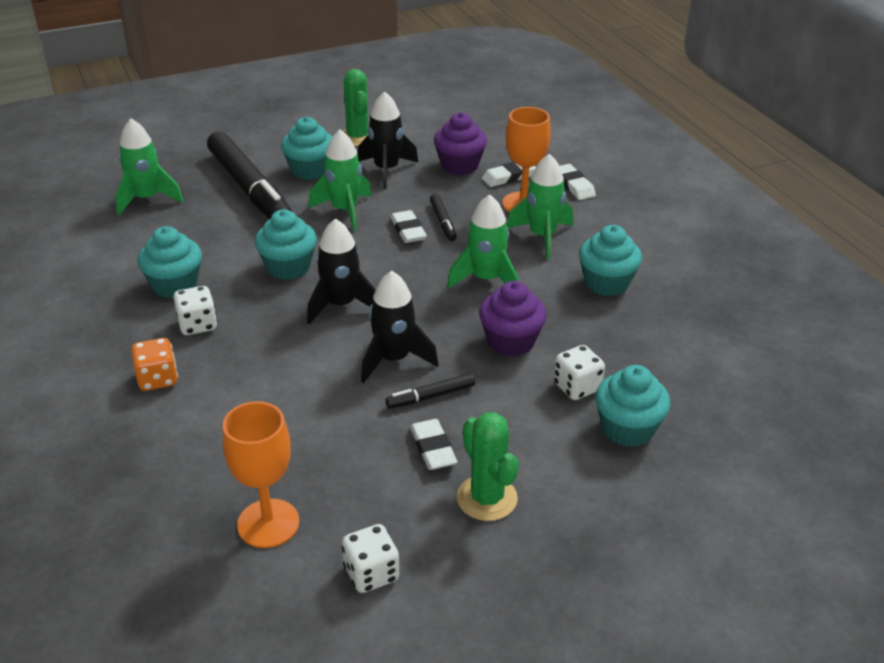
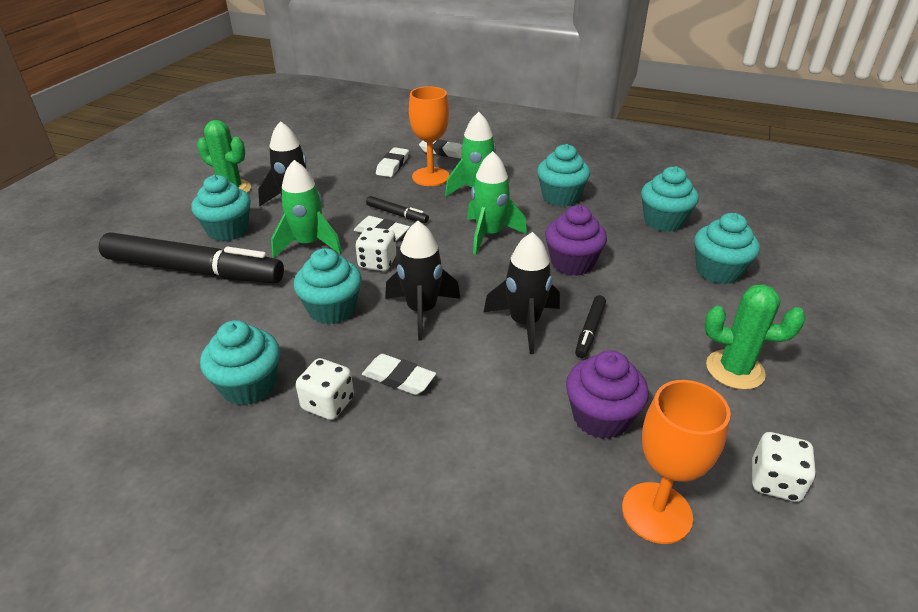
camera: 45 degrees left, 0 degrees up
green rocket [115,118,183,216] -> none
orange dice [131,338,178,391] -> none
white eraser [410,419,457,470] -> white eraser moved to [362,354,436,395]
purple cupcake [434,113,487,175] -> purple cupcake moved to [566,350,649,439]
white dice [553,345,605,400] -> white dice moved to [355,227,396,271]
none -> turquoise cupcake [641,166,699,232]

